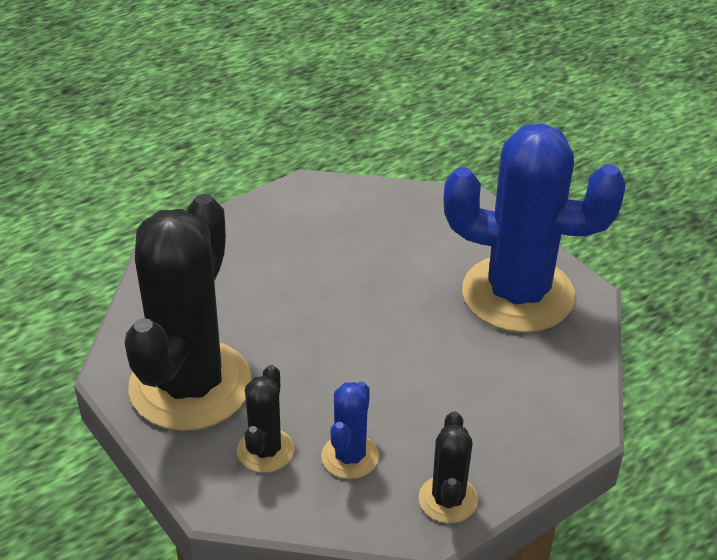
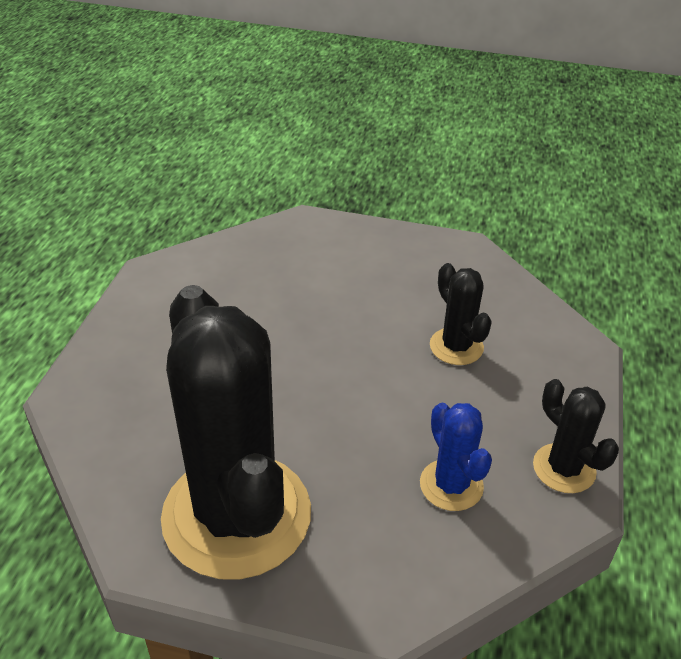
camera: 40 degrees left, 0 degrees up
black cactus [237,365,295,473] -> black cactus moved to [430,263,492,365]
blue cactus [444,124,626,333] -> none

